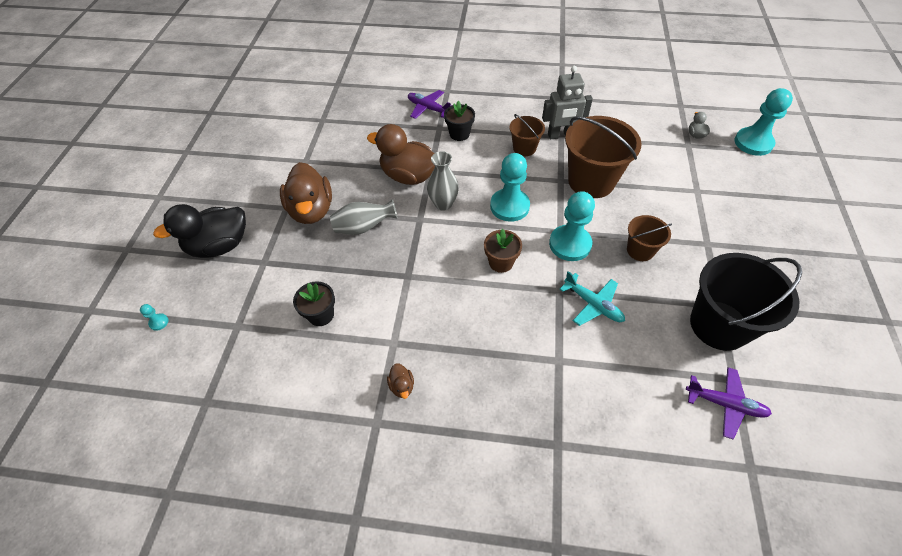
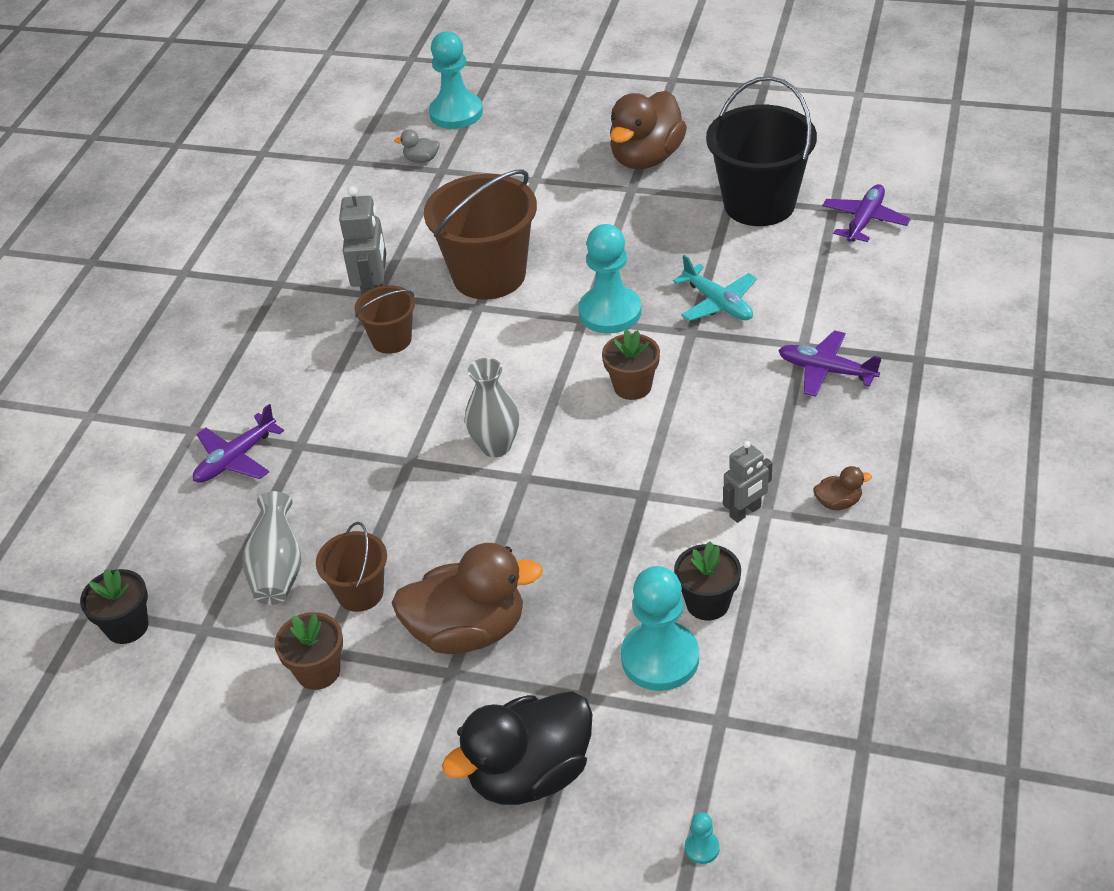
camera: 80 degrees left, 10 degrees down
black duck [153,204,246,258] -> black duck turned 75 degrees clockwise [442,691,592,805]
grey vase [330,199,397,235] -> grey vase moved to [242,491,301,605]
brown duck [367,124,435,185] -> brown duck moved to [610,91,687,169]
black flower pot [444,101,475,141] -> black flower pot moved to [80,569,149,644]
turquoise pawn [490,153,530,222] -> turquoise pawn moved to [621,566,699,691]
turquoise plane [560,271,625,326] -> turquoise plane turned 90 degrees clockwise [673,255,757,321]
brown bucket [627,215,672,261] -> brown bucket moved to [316,522,387,612]
none -> brown flower pot [274,612,343,690]
none -> grey robot [723,441,772,523]
none -> purple plane [778,330,881,397]

